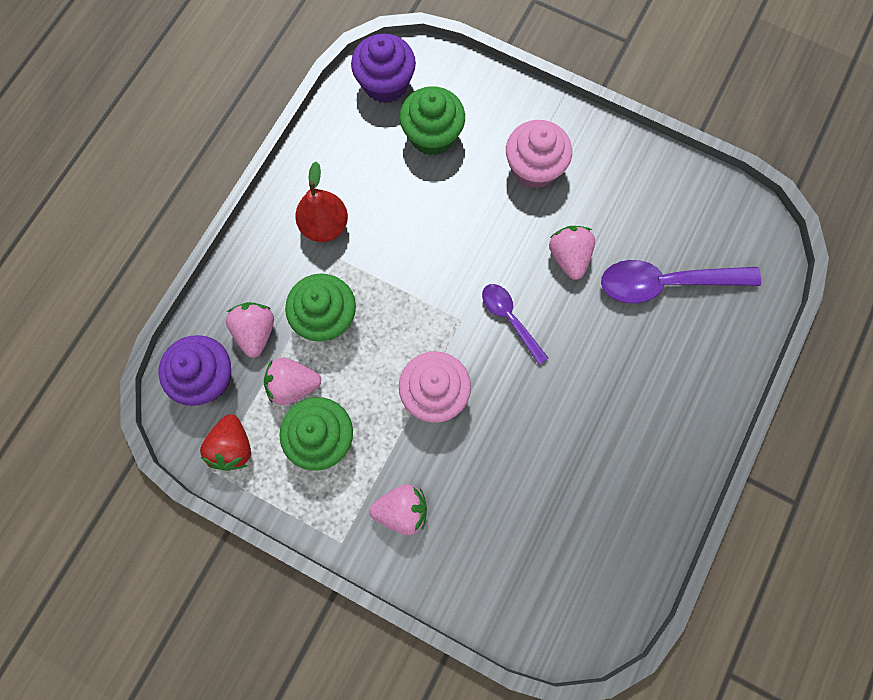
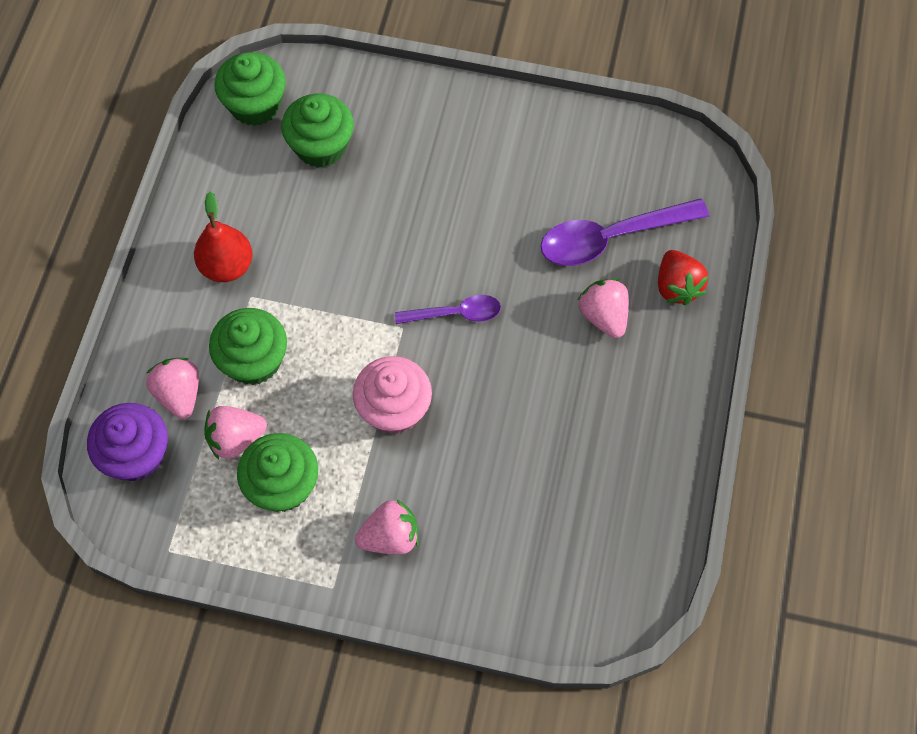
camera: 15 degrees left, 10 degrees down
red strawberry [200,414,251,471] -> red strawberry moved to [658,250,708,305]
purple cupcake [351,34,416,103] -> green cupcake [214,52,286,126]
purple spoon [482,284,548,365] -> purple spoon turned 135 degrees clockwise [395,295,501,324]
pink cupcake [506,120,572,188] -> none
pink strawberry [549,226,595,280] -> pink strawberry moved to [578,278,629,338]

